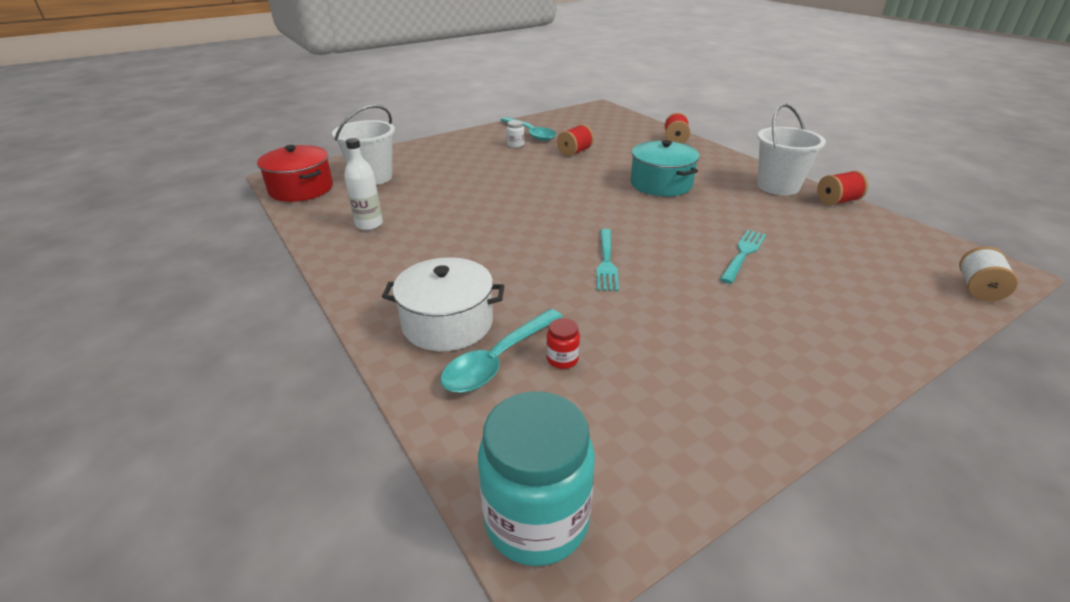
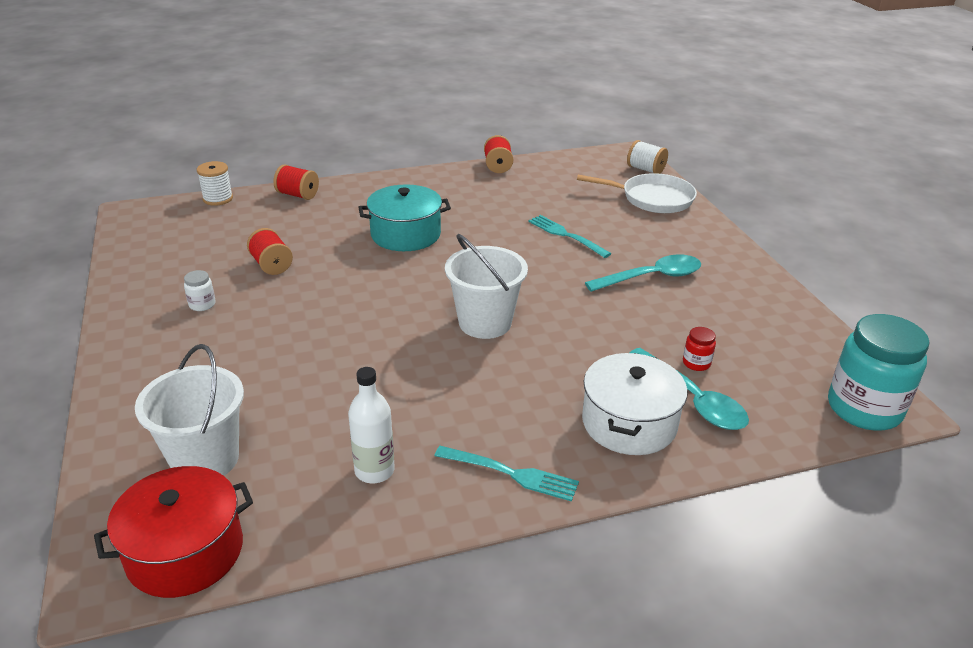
camera: 75 degrees left, 0 degrees up
turquoise spoon [501,117,556,141] -> turquoise spoon moved to [585,254,701,292]
turquoise fork [597,229,619,291] -> turquoise fork moved to [434,446,579,501]
white bucket [757,104,826,195] -> white bucket moved to [445,234,528,339]
none -> white spool [197,161,233,206]
none -> white pan [577,173,697,213]

